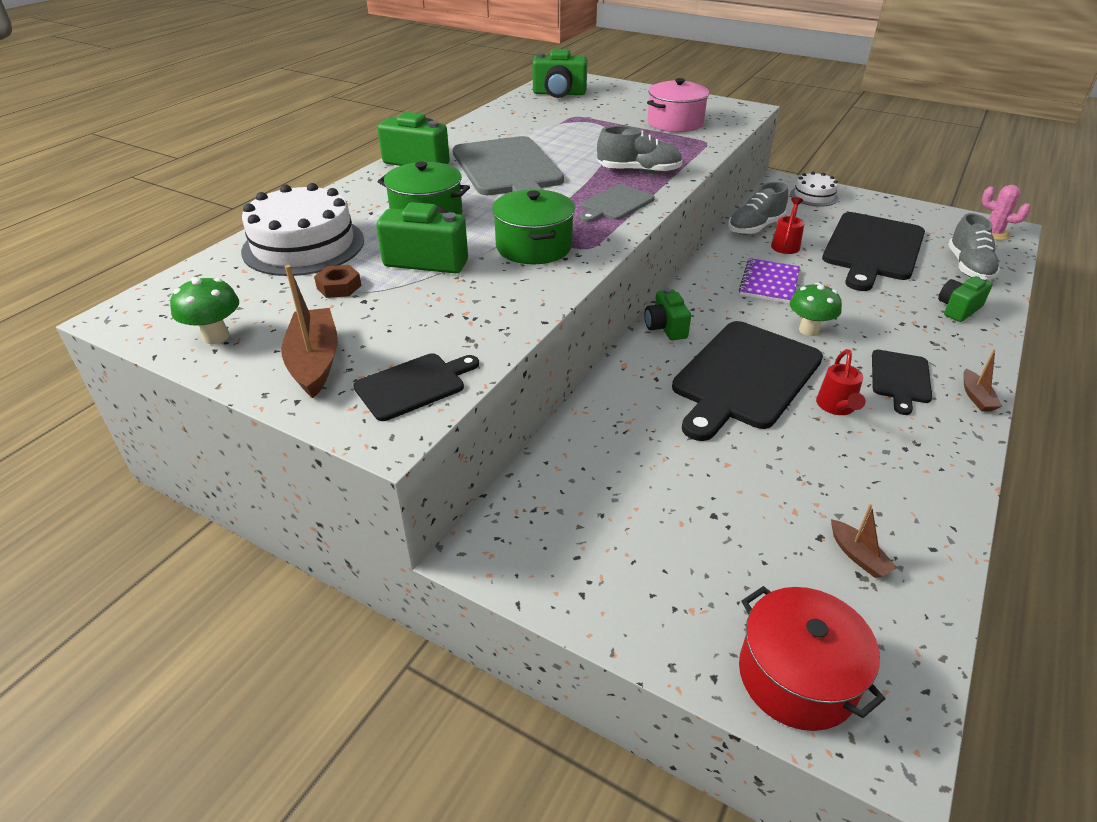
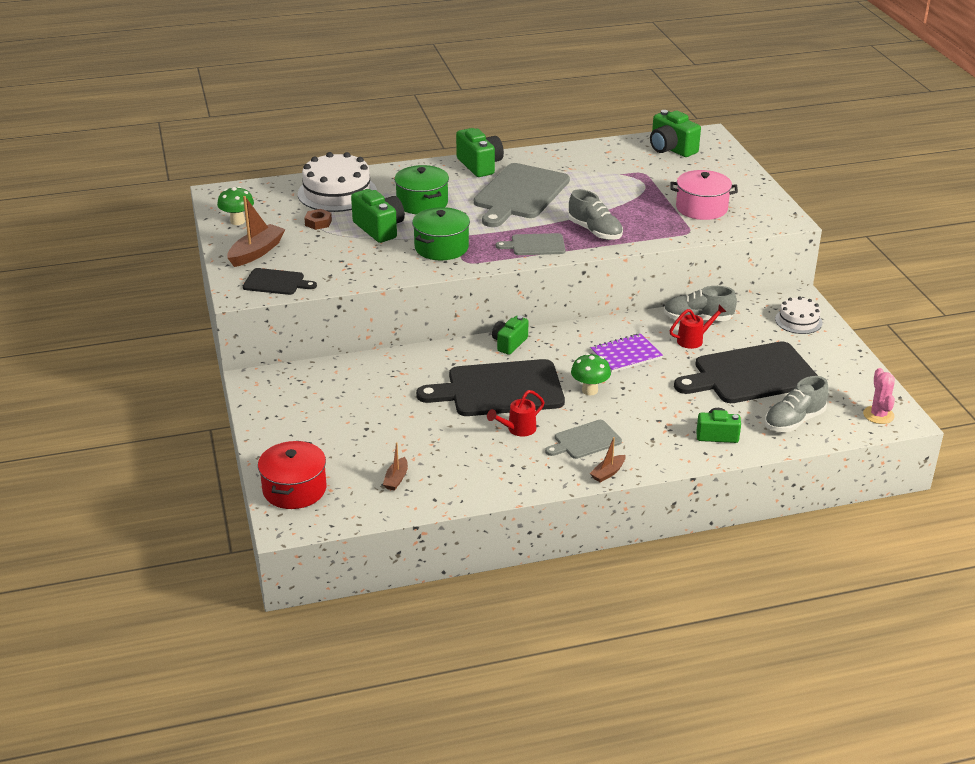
camera: 45 degrees right, 5 degrees down
black cutting board [872,350,932,415] -> grey cutting board [545,420,622,459]

